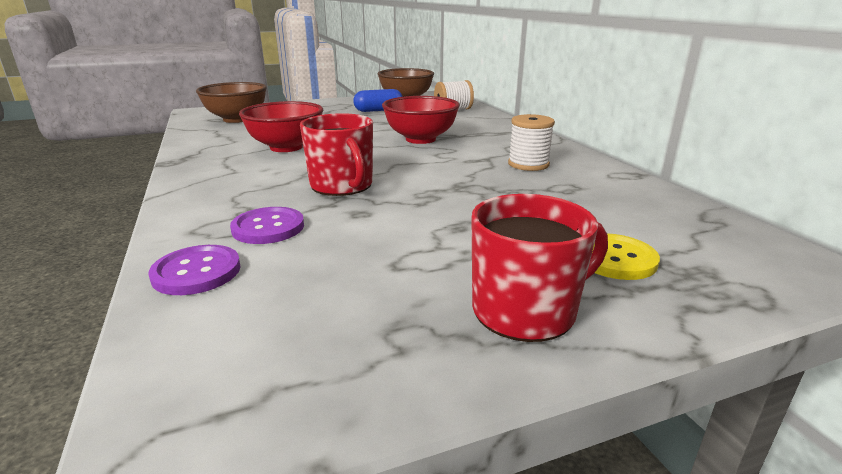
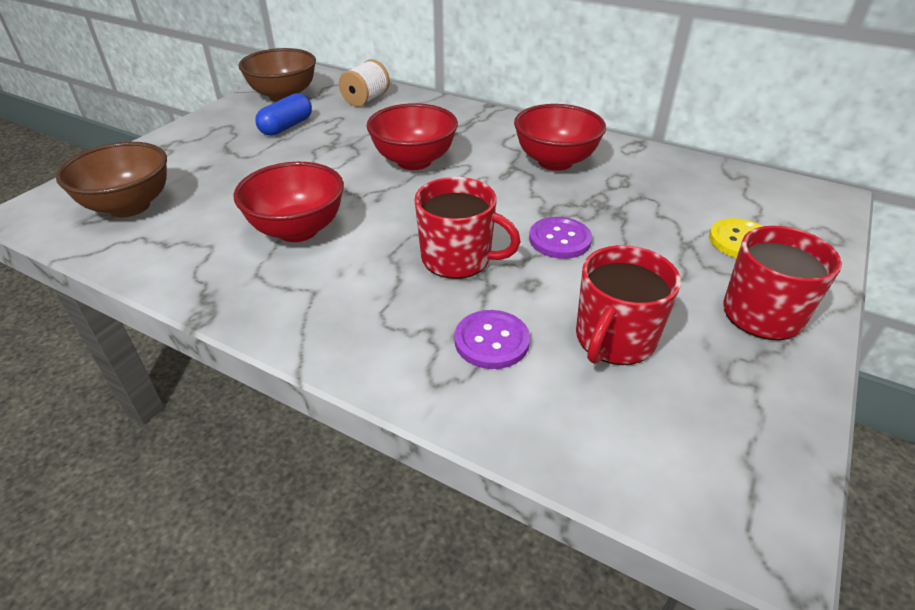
camera: 40 degrees left, 15 degrees up
purple button [148,245,241,295] -> purple button moved to [529,217,592,259]
white spool [508,114,555,171] -> red bowl [514,104,606,171]
none -> red mug [576,245,681,365]

